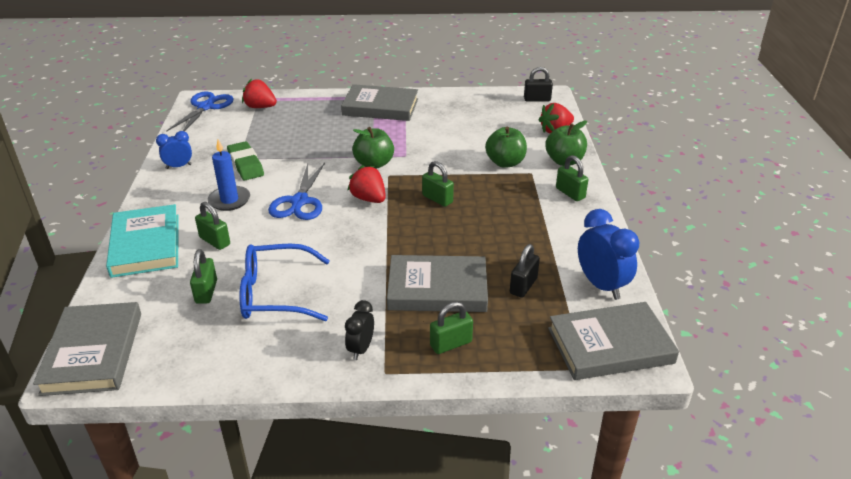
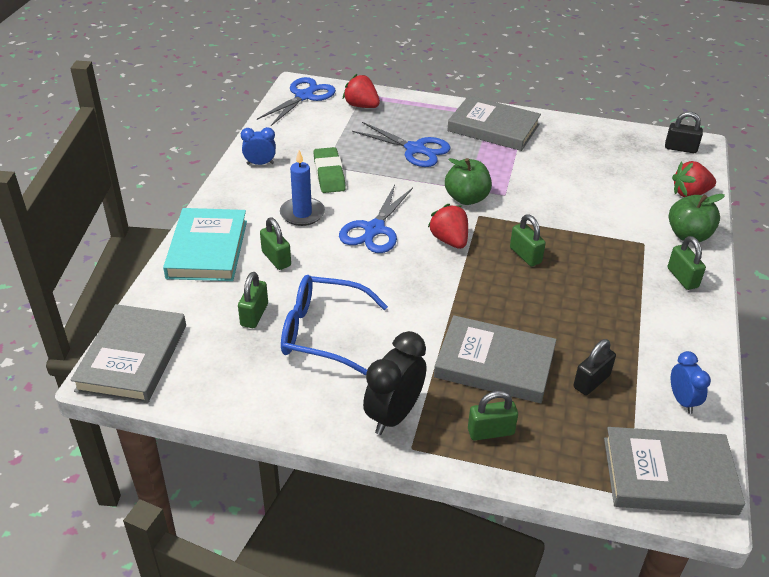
camera: 15 degrees right, 5 degrees up
black clock [345,300,374,360] -> black clock [363,331,426,435], size x1.68
green apple [485,127,527,168] -> none
blue clock [578,209,639,300] -> blue clock [671,351,711,414], size x0.60
none -> blue scissors [352,122,451,167]

